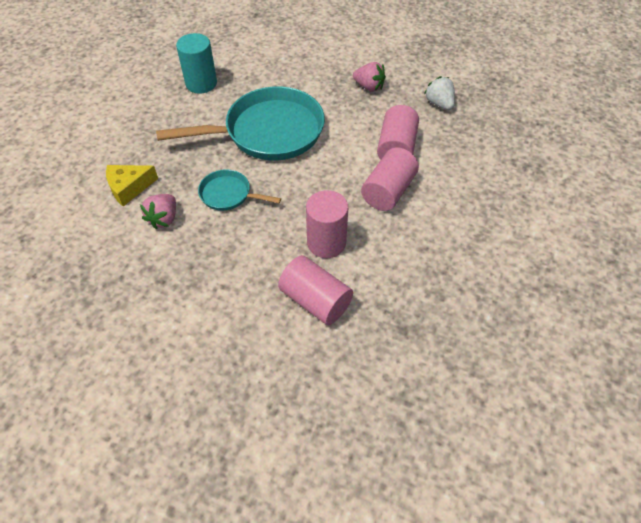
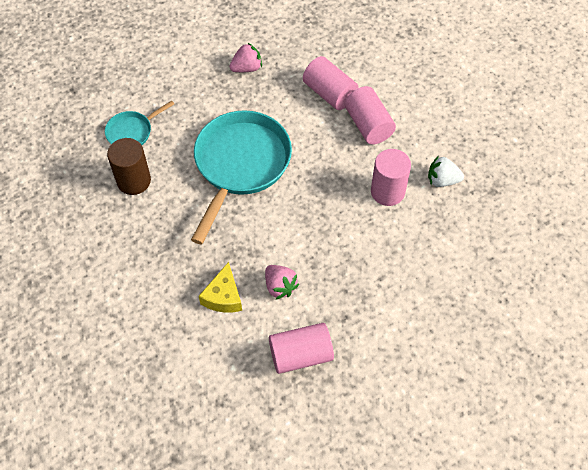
camera: 55 degrees left, 5 degrees up
turquoise cylinder [176,33,217,94] -> brown cylinder [107,138,151,195]
turquoise pan [198,169,281,211] -> turquoise pan moved to [105,101,174,145]
pink cylinder [278,255,353,325] -> pink cylinder moved to [269,323,334,374]
white strawberry [424,76,455,110] -> white strawberry moved to [428,156,464,187]

